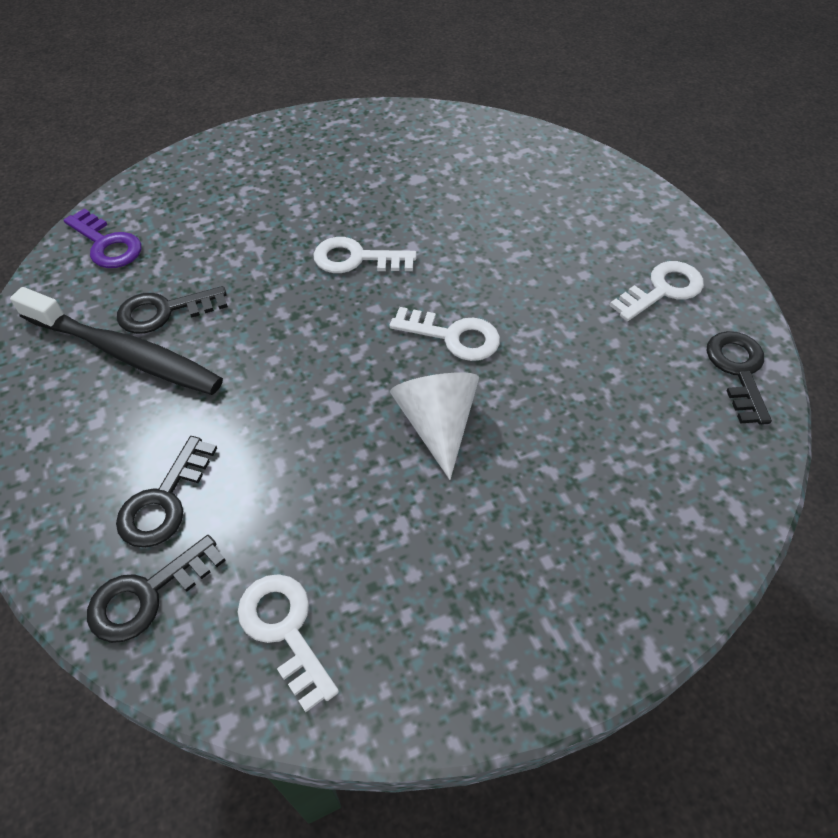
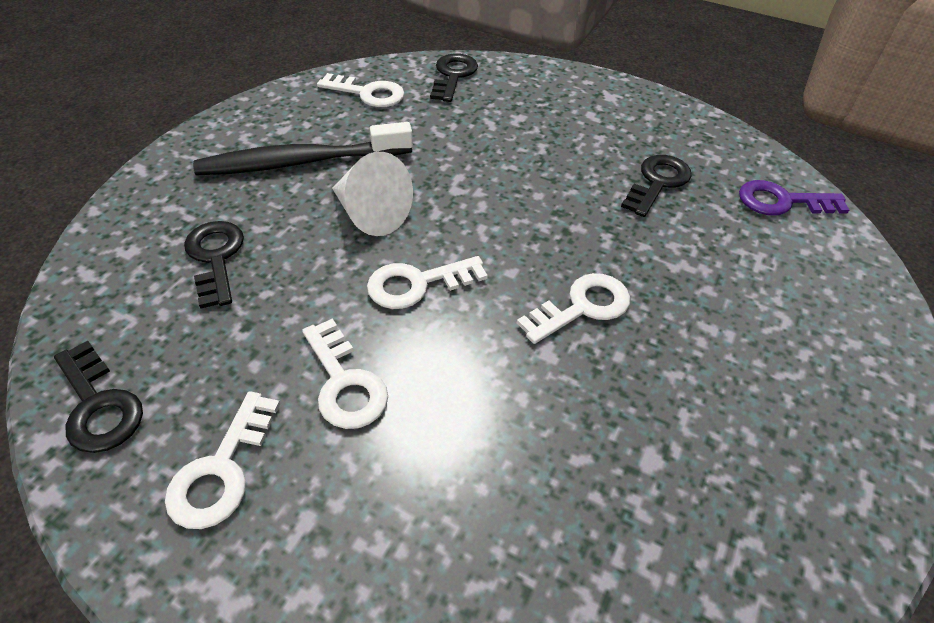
camera: 140 degrees right, 5 degrees down
black toothbrush [10,287,223,395] -> black toothbrush moved to [193,122,413,176]
black key [116,436,217,548] -> black key moved to [184,221,244,309]
none -> white key [302,319,388,429]

